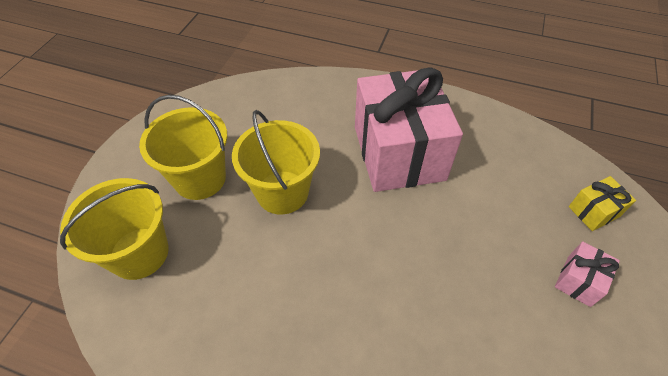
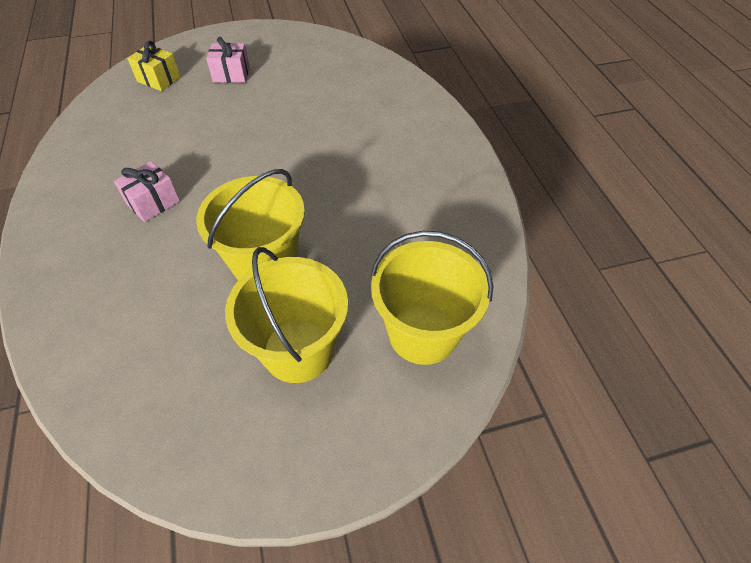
camera: 125 degrees left, 0 degrees up
pink gift [355,68,463,192] -> pink gift [114,161,180,222], size x0.41

